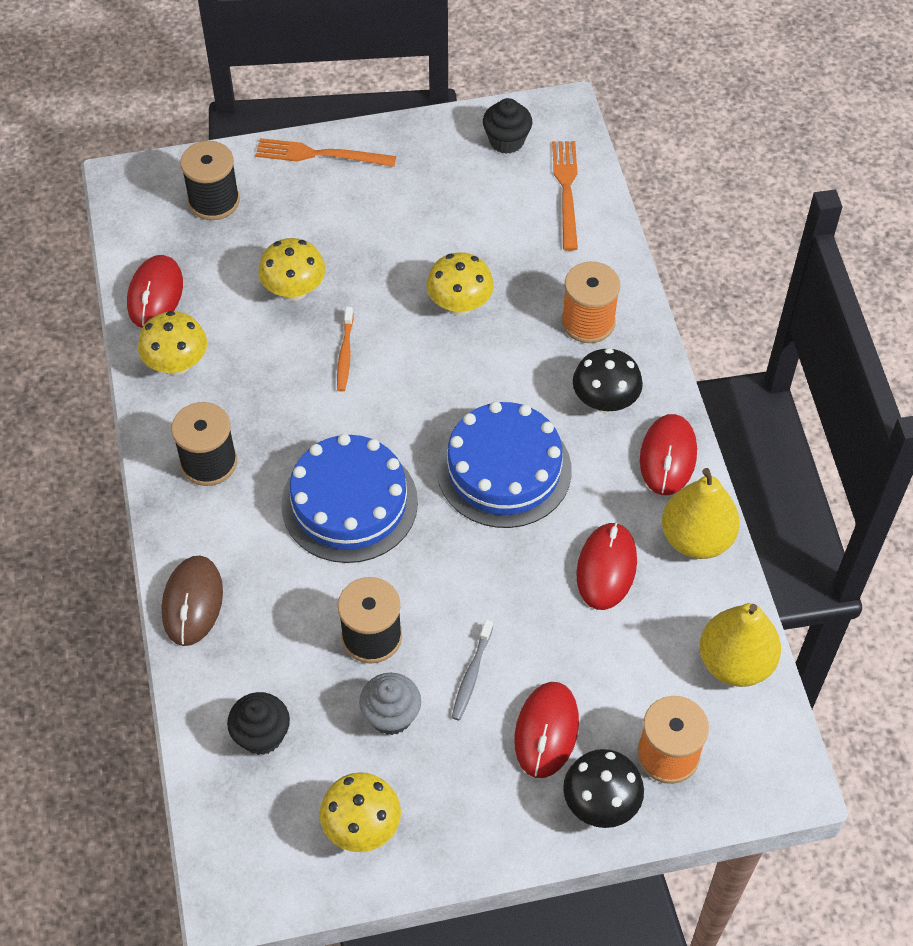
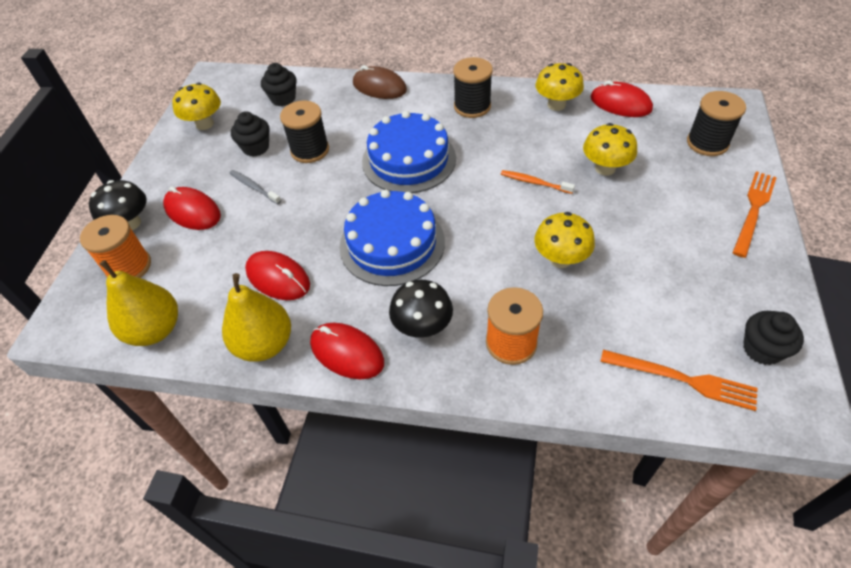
camera: 115 degrees right, 5 degrees down
grey cupcake [359,673,421,735] -> black cupcake [231,111,270,157]

